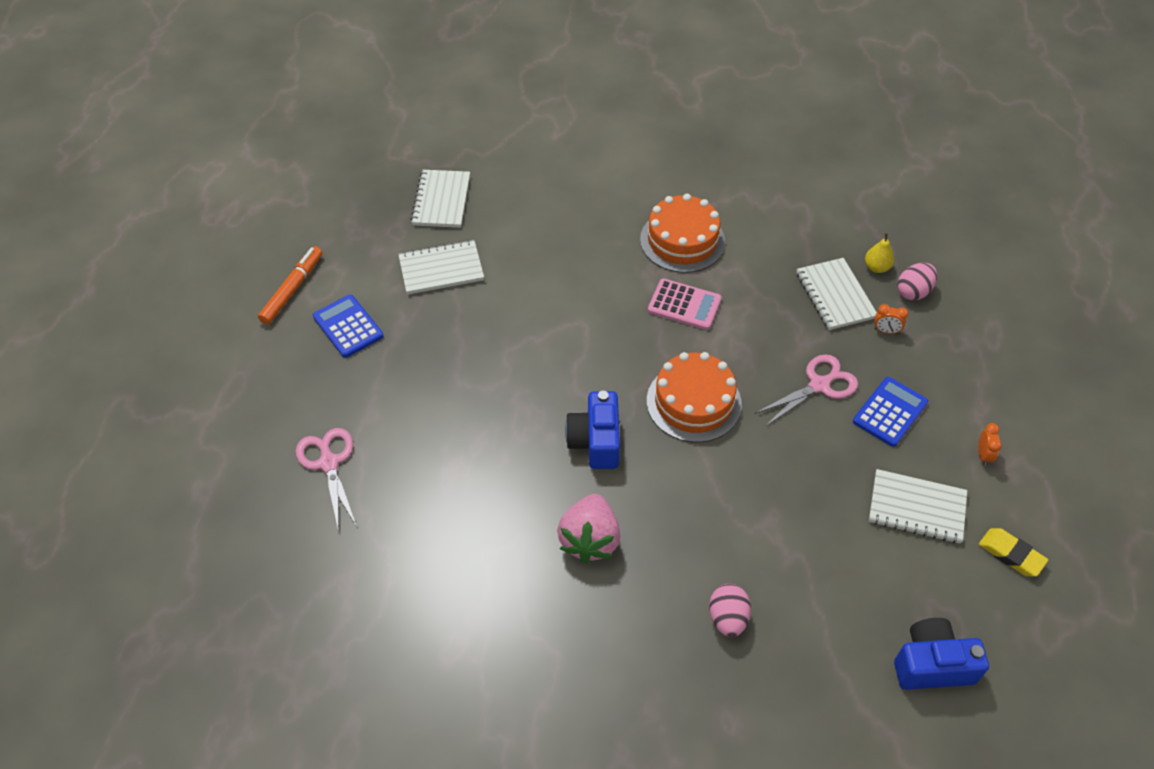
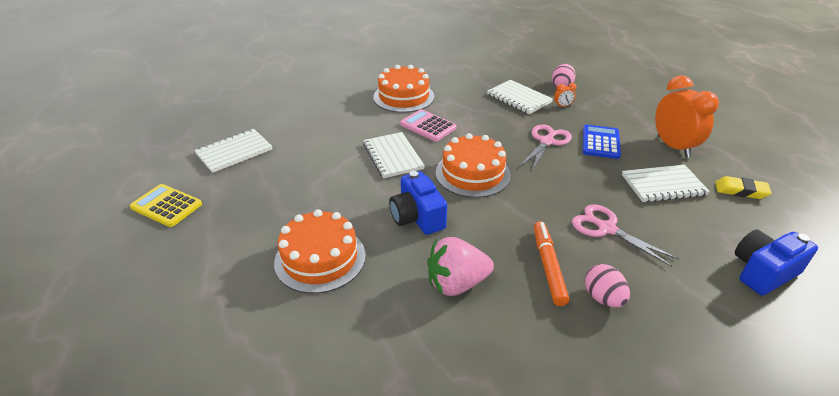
camera: 25 degrees left, 15 degrees down
orange marker [258,246,322,324] -> orange marker moved to [534,221,569,306]
pink scissors [296,428,357,532] -> pink scissors moved to [572,204,679,267]
blue calculator [313,295,383,358] -> yellow calculator [130,184,202,227]
white notebook [411,170,470,228] -> white notebook moved to [363,132,425,178]
pink strawberry [557,494,620,563] -> pink strawberry turned 90 degrees clockwise [427,237,494,296]
pink calculator [648,279,722,330] -> pink calculator turned 135 degrees counterclockwise [400,109,457,141]
yellow pear [865,233,894,273] -> none
orange clock [978,423,1002,466] -> orange clock [655,76,719,158], size x2.47
none -> orange cake [274,209,366,294]

